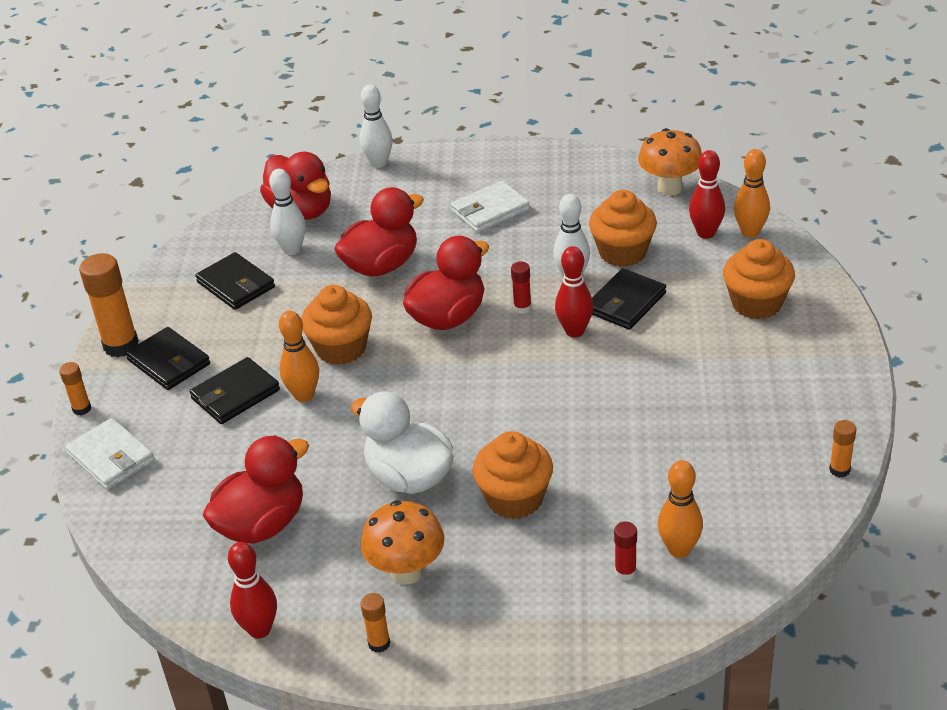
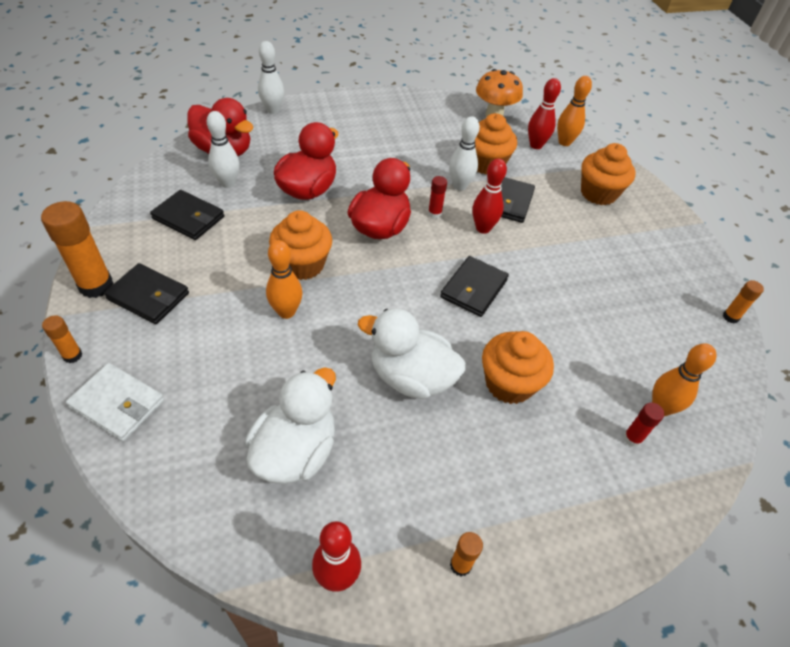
camera: 25 degrees left, 10 degrees up
black wallet [190,357,280,424] -> black wallet moved to [440,256,509,317]
red duck [203,435,309,544] -> white duck [245,367,336,484]
orange mushroom [360,500,445,585] -> none
white wallet [451,180,530,233] -> none

